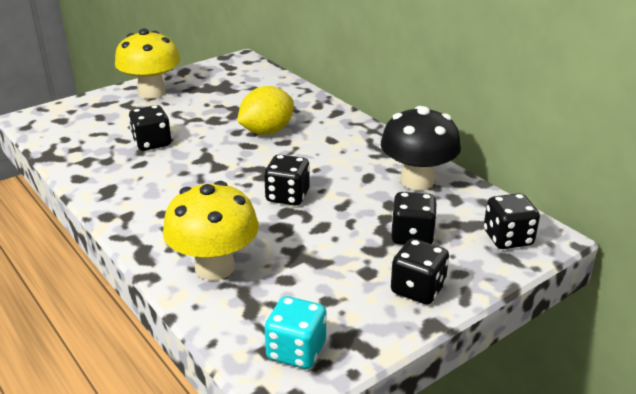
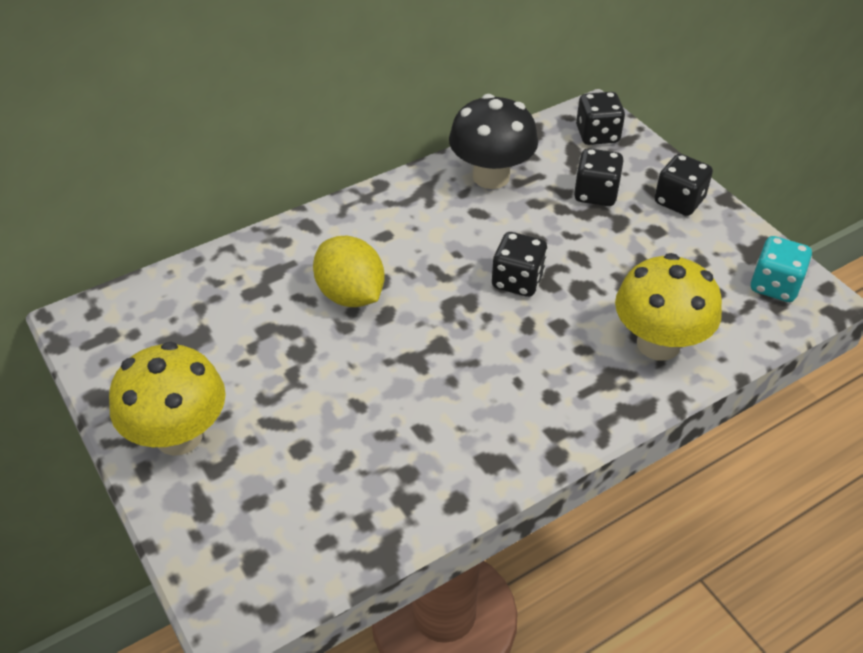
camera: 85 degrees left, 15 degrees up
black dice [129,105,171,151] -> none

